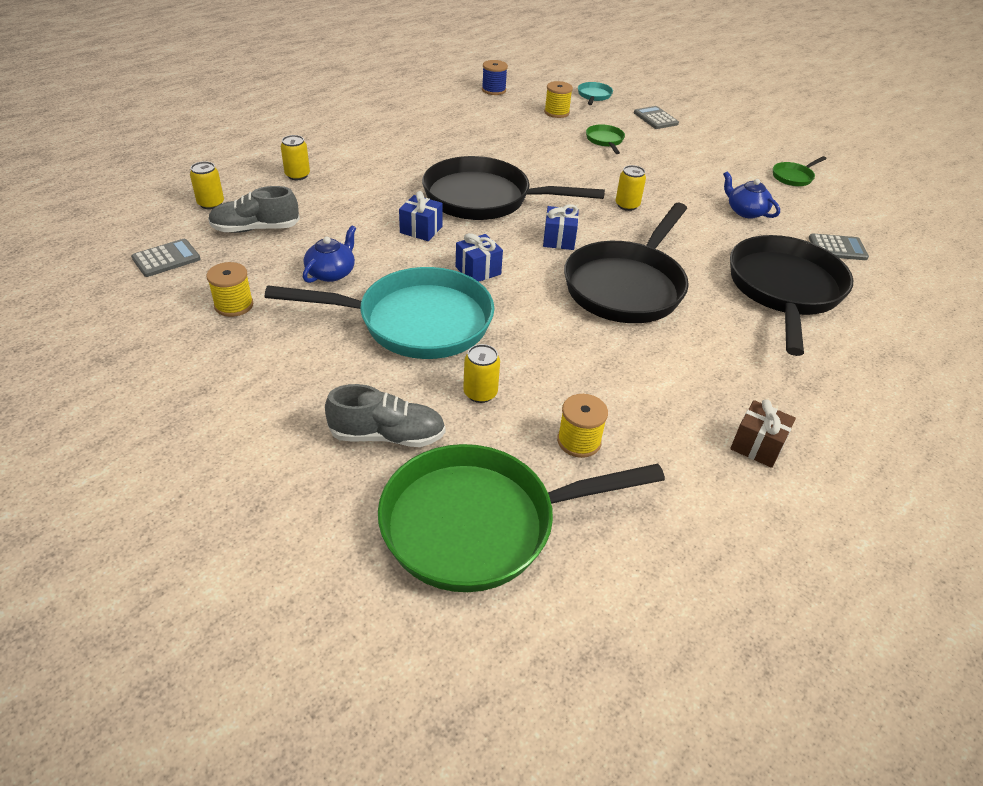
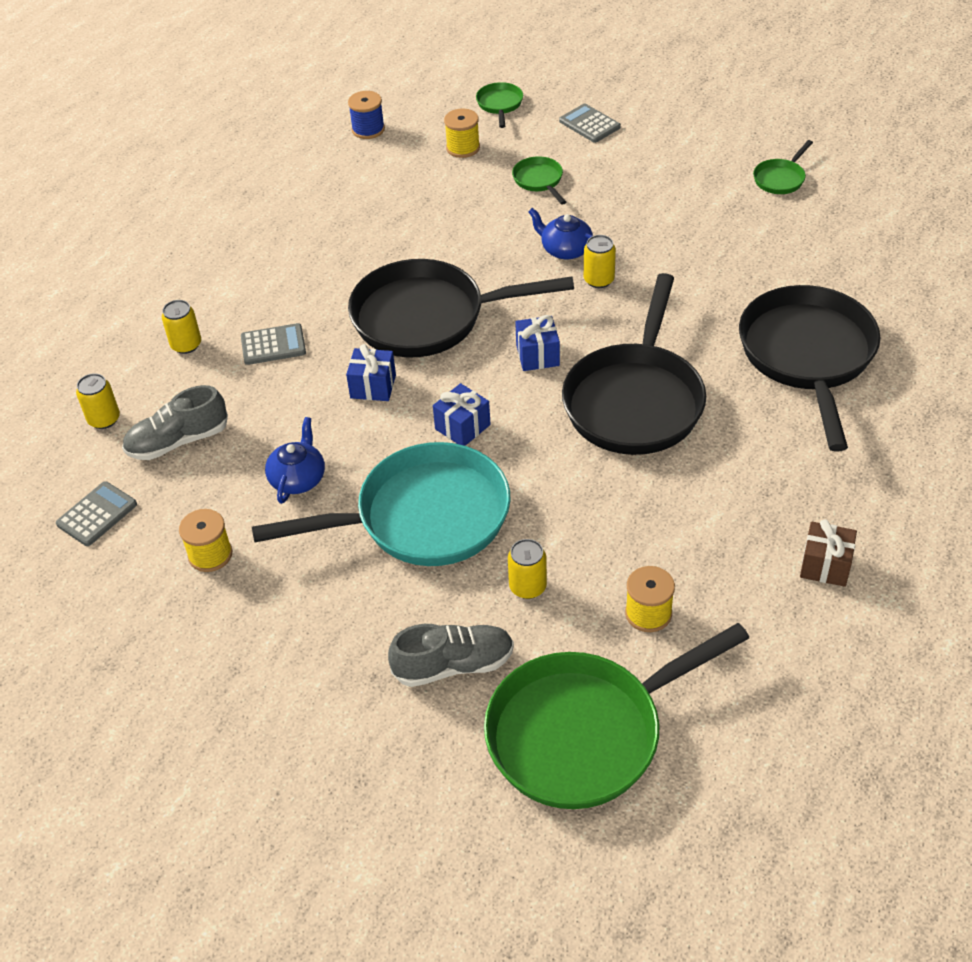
camera: 10 degrees left, 5 degrees up
turquoise pan [578,82,613,105] -> green pan [476,82,523,128]
blue teapot [723,171,780,219] -> blue teapot moved to [528,208,593,260]
grey calculator [809,233,869,260] -> grey calculator moved to [241,323,306,365]

